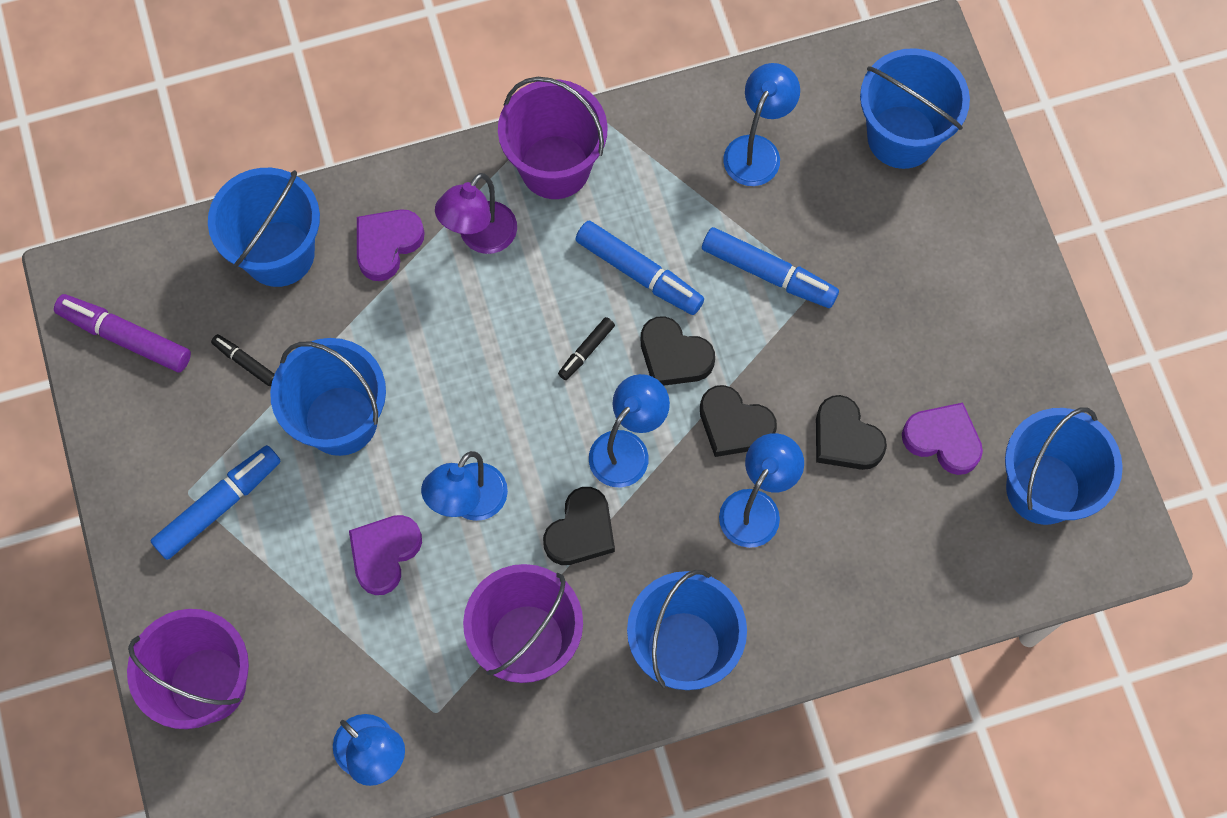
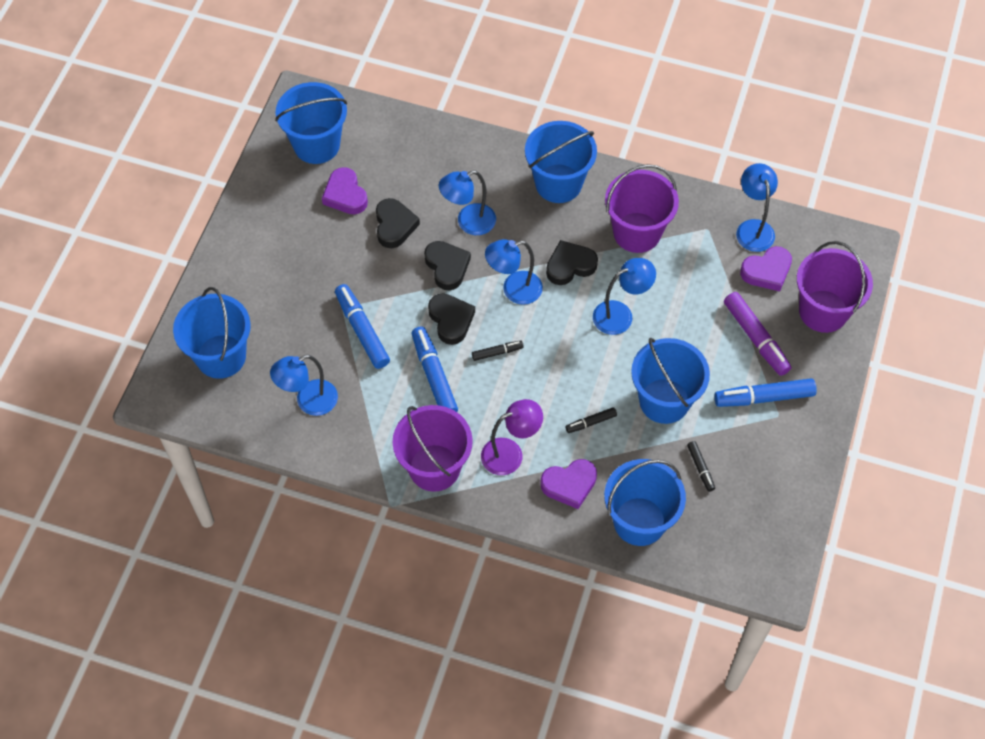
camera: 145 degrees left, 10 degrees down
purple marker [54,294,191,373] -> purple marker moved to [724,292,791,376]
purple heart [349,515,422,595] -> purple heart moved to [740,246,792,291]
none -> black marker [565,407,617,433]

